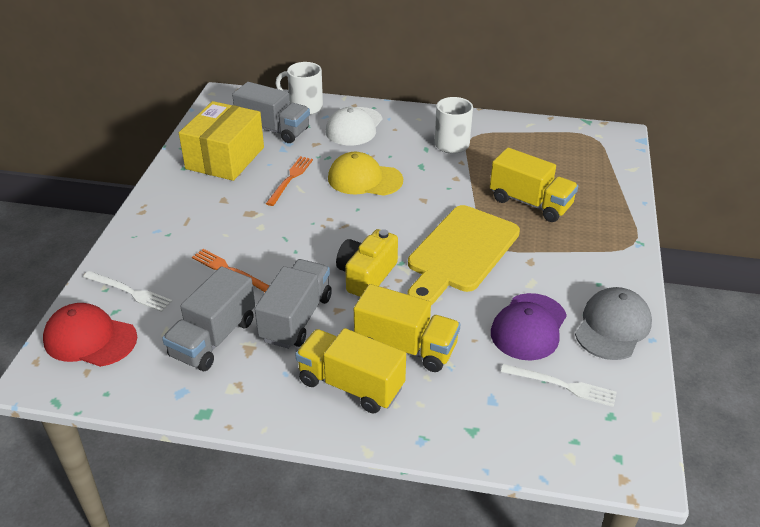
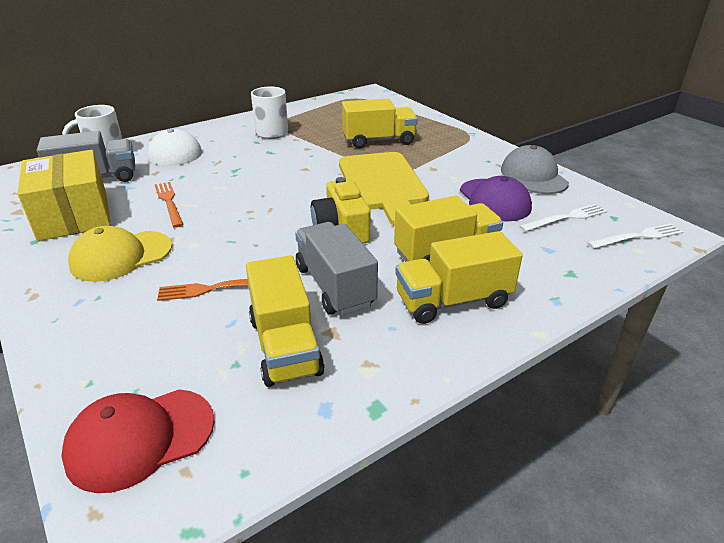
camera: 45 degrees left, 5 degrees down
white fork [83,271,172,312] -> white fork moved to [587,223,683,249]
grey truck [162,266,255,371] -> yellow truck [246,255,325,387]
yellow cap [328,152,403,196] -> yellow cap moved to [68,226,172,282]

